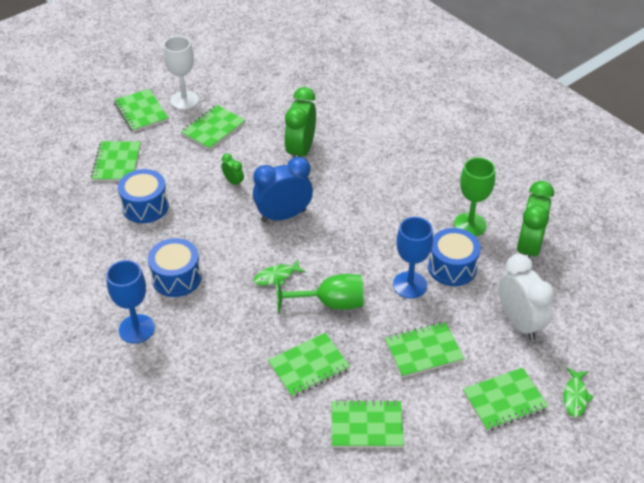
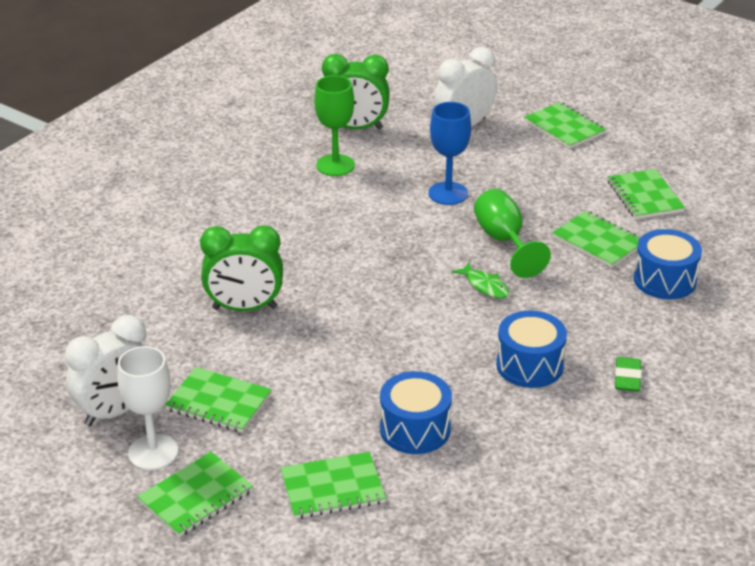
camera: 105 degrees left, 10 degrees down
blue goblet [106,260,155,344] -> green eraser [615,357,642,392]
green clock [222,153,244,187] -> none
blue clock [253,157,313,222] -> none
green notebook [385,322,465,378] -> none
blue drum [428,228,481,286] -> blue drum moved to [634,229,702,299]
green fish [563,367,594,417] -> none
none -> white clock [65,315,146,426]

